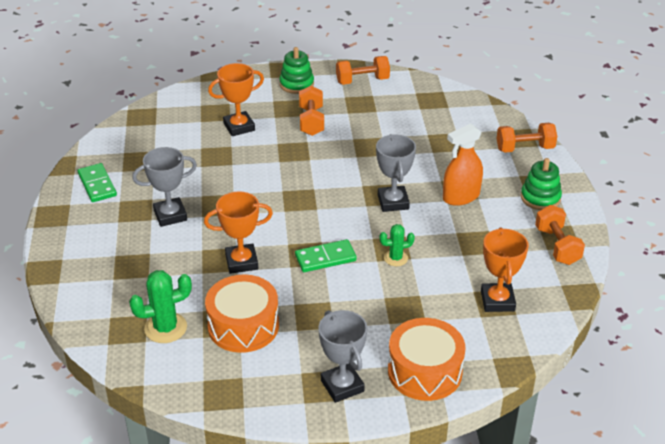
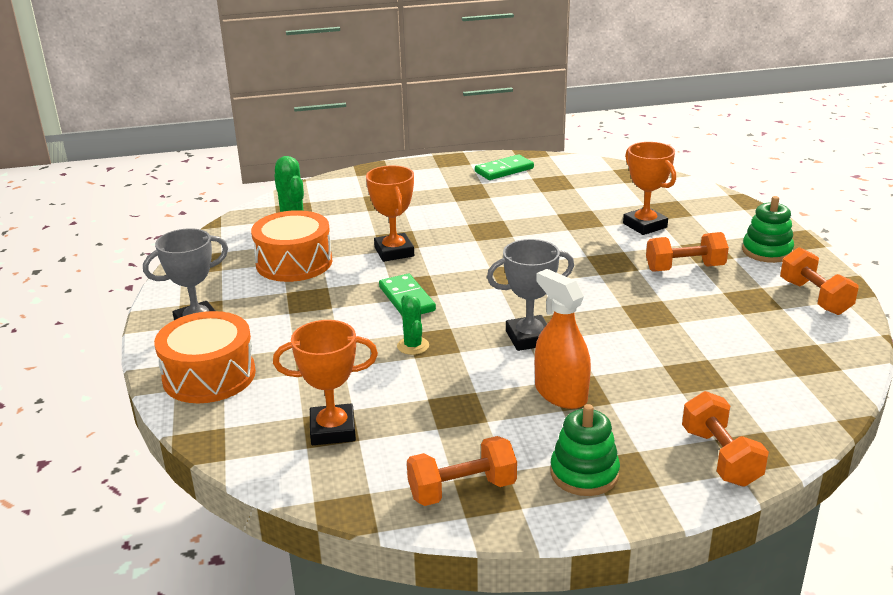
camera: 85 degrees right, 10 degrees down
grey trophy [132,147,197,227] -> none

